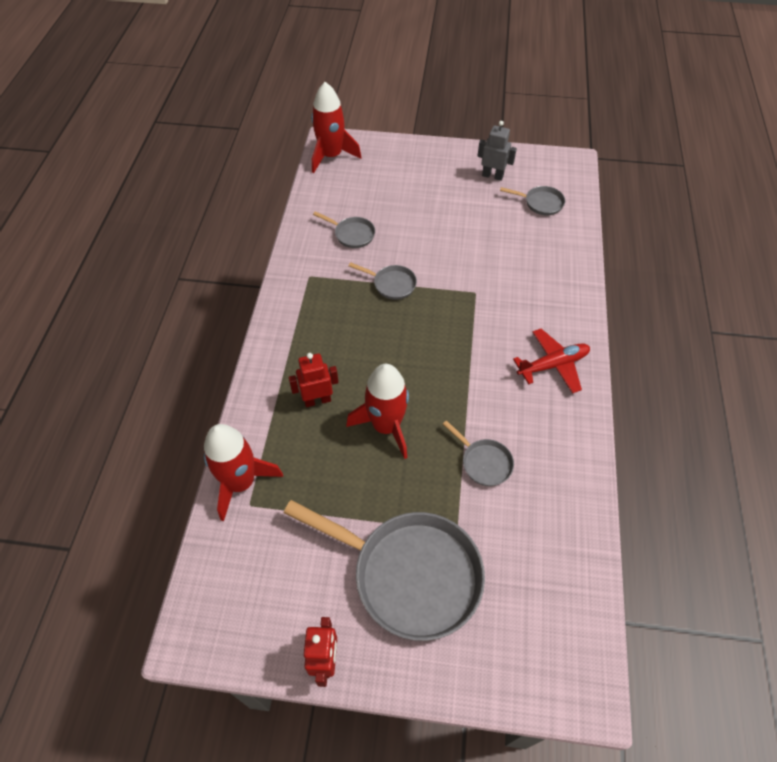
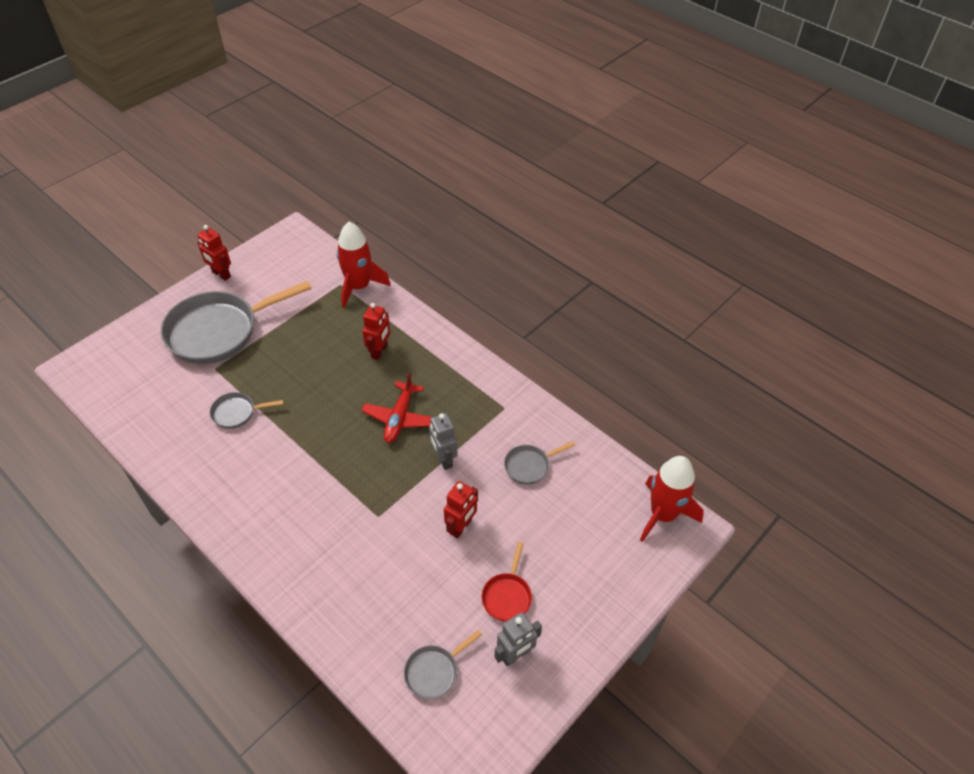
camera: 125 degrees right, 5 degrees down
red rocket [346,364,409,459] -> none
grey pan [349,262,417,300] -> grey robot [429,413,458,470]
red plane [513,329,590,394] -> red plane moved to [361,372,432,443]
none -> red robot [444,481,478,538]
none -> red pan [481,542,532,622]

